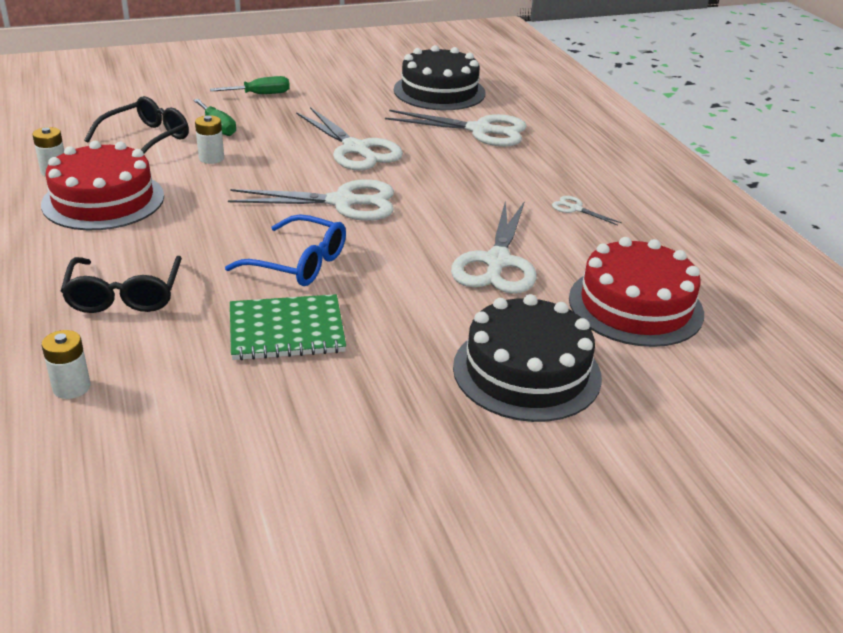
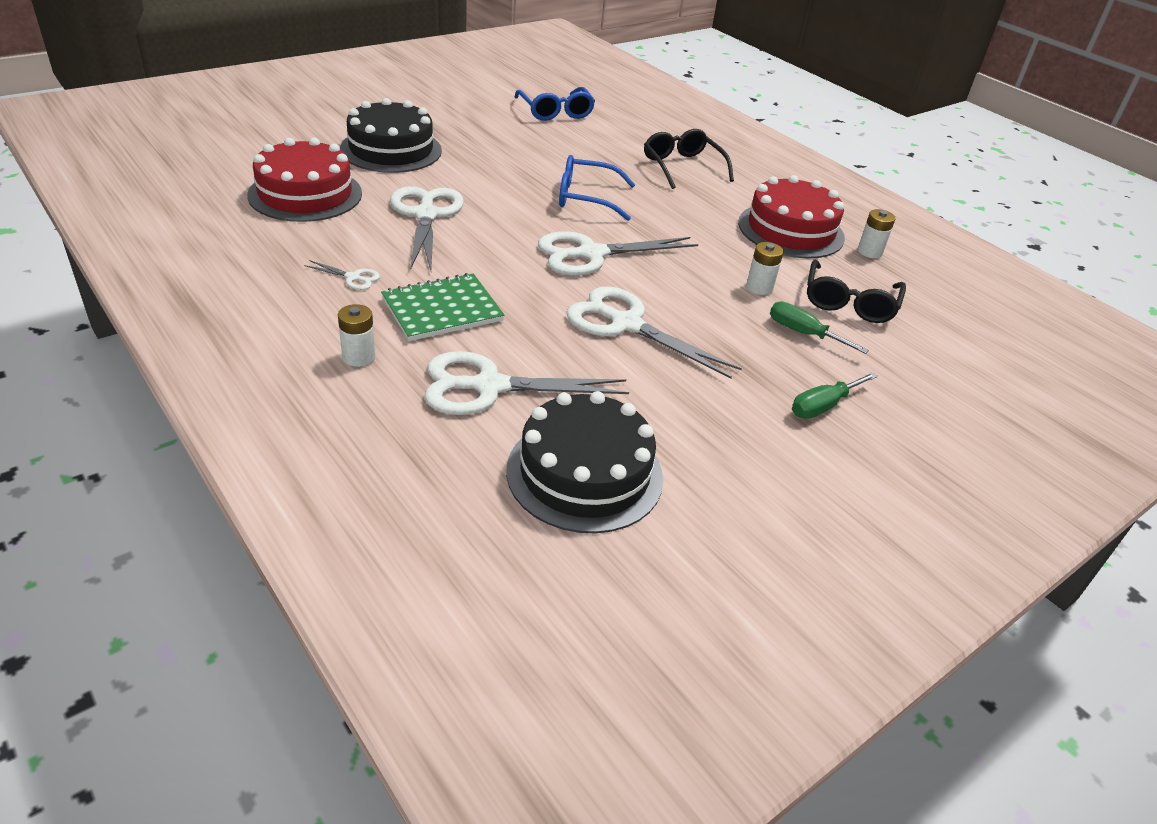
camera: 160 degrees right, 5 degrees up
white battery [41,330,90,399] -> white battery moved to [338,304,376,367]
green notebook [230,294,346,360] -> green notebook moved to [381,273,504,341]
none -> blue glasses [514,87,595,121]

